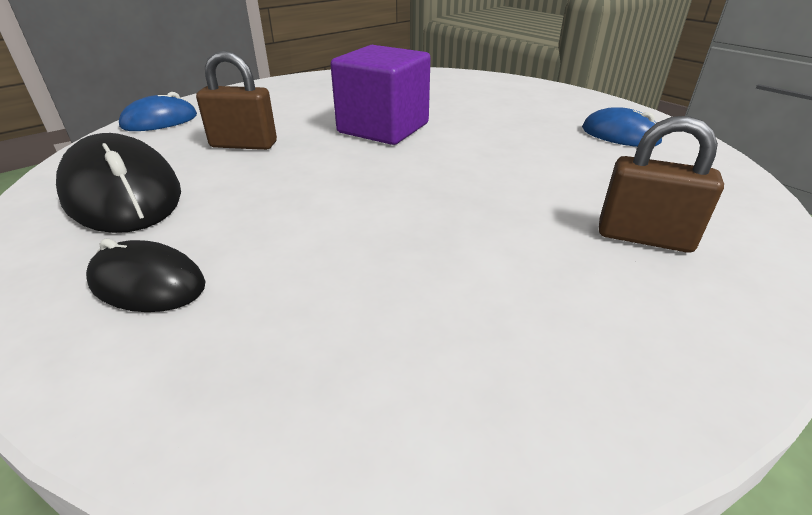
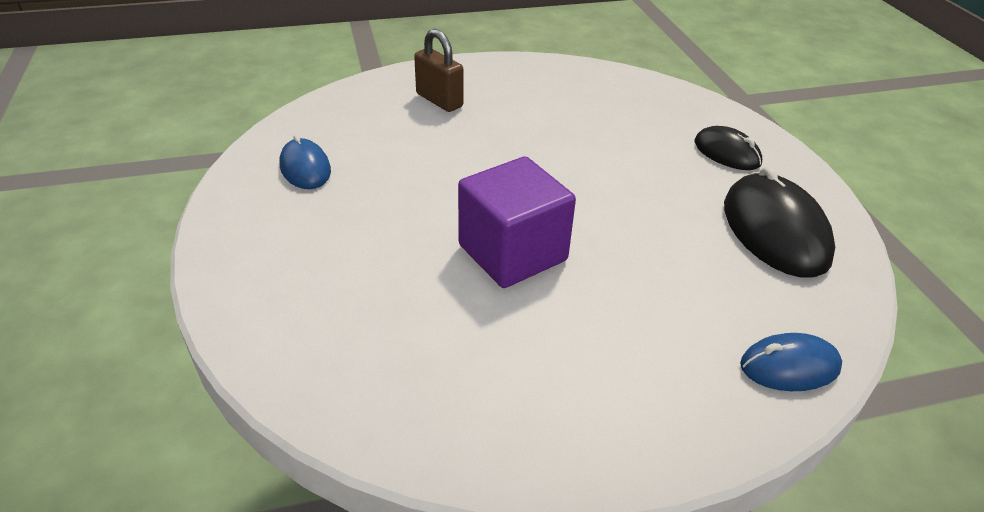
camera: 155 degrees left, 5 degrees up
brown padlock [196,50,277,150] -> none

